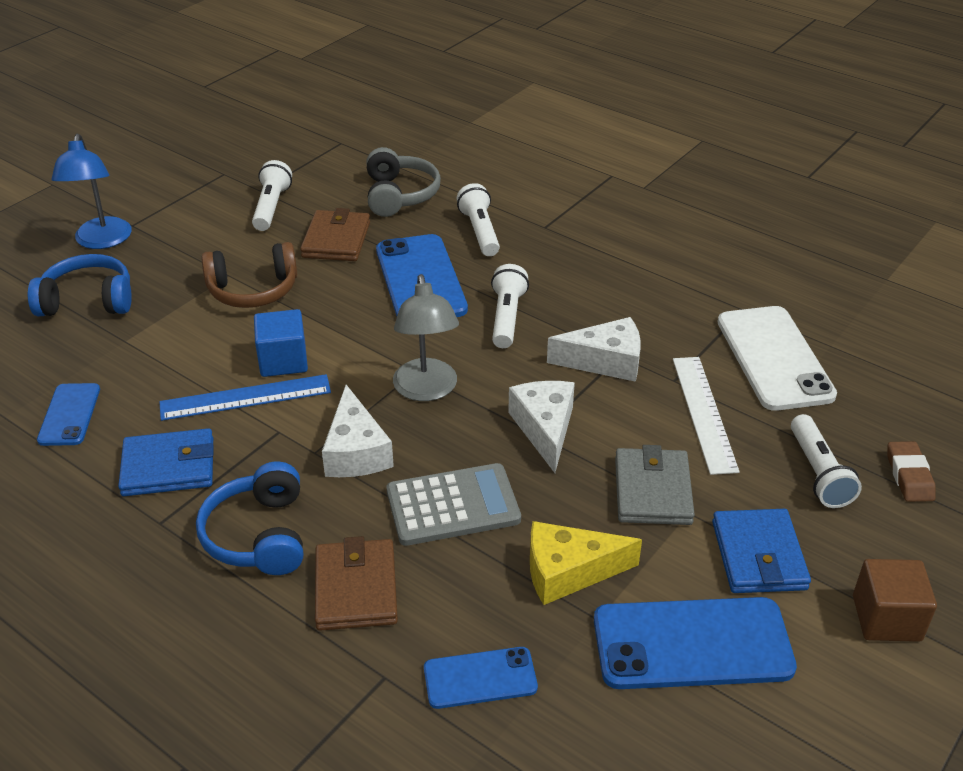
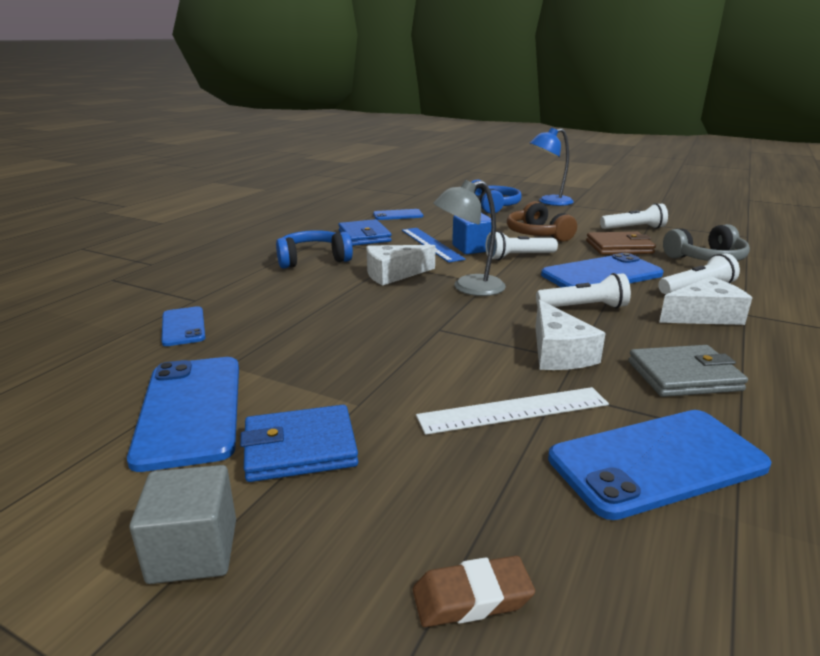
camera: 80 degrees right, 15 degrees down
brown wallet [315,536,398,631] -> none
grey calculator [387,463,521,546] -> none
white cheese [508,381,575,473] -> white cheese moved to [659,277,752,325]
yellow cheese [530,521,642,605] -> none
grey wallet [615,445,695,525] -> grey wallet moved to [628,345,748,397]
white phone [718,306,837,411] -> blue phone [548,410,772,520]
white flashlight [791,414,862,508] -> white flashlight moved to [486,231,558,260]
brown cube [853,559,937,642] -> grey cube [130,465,236,584]

